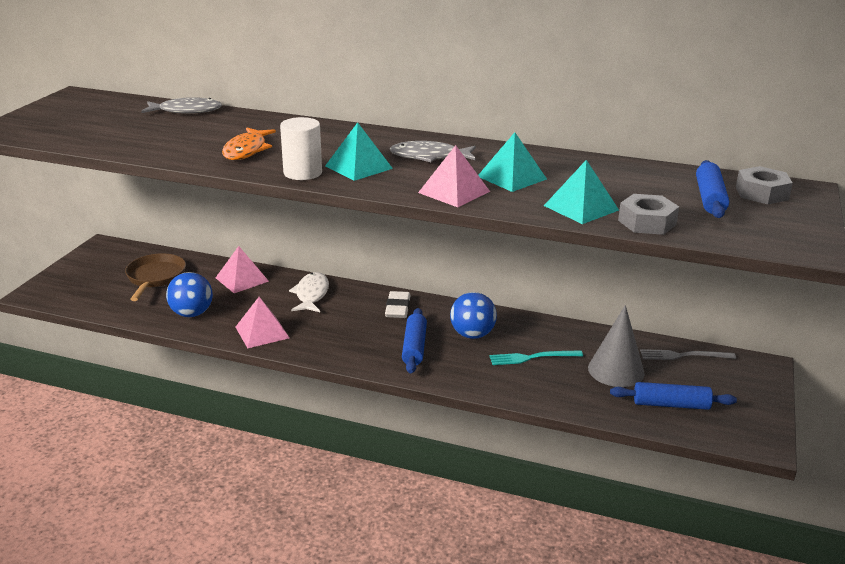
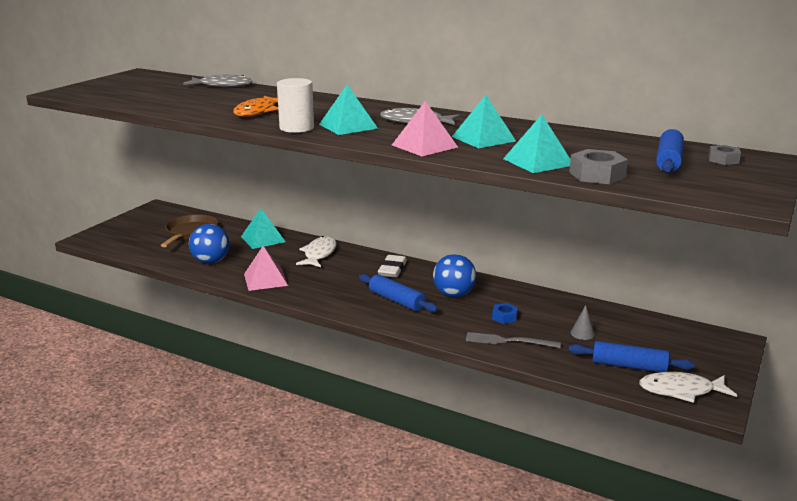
camera: 10 degrees right, 5 degrees down
pink pyramid [216,246,269,293] -> turquoise pyramid [241,208,286,249]
blue rolling pin [402,308,427,373] -> blue rolling pin turned 60 degrees counterclockwise [359,274,438,312]
turquoise fork [490,350,583,365] -> blue nut [492,303,518,324]
grey cone [588,305,645,387] -> grey cone [570,305,595,340], size x0.45
grey fork [640,349,736,360] -> grey fork moved to [466,332,561,348]
grey nut [736,166,793,204] -> grey nut [708,145,741,165], size x0.61
none -> white fish [639,372,737,403]

